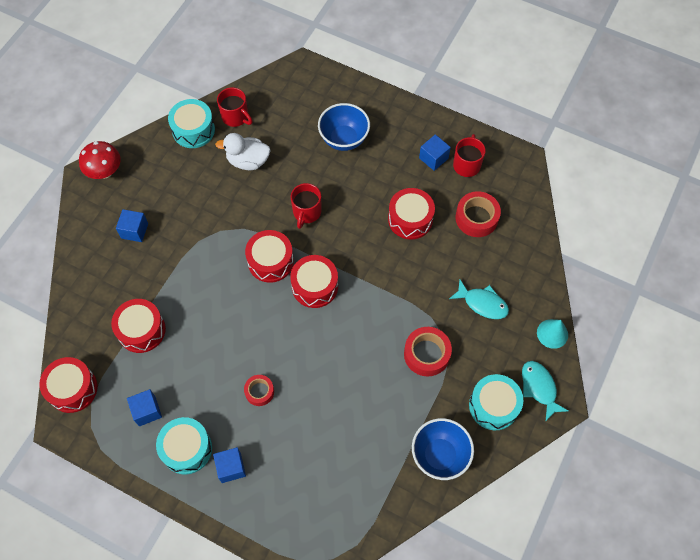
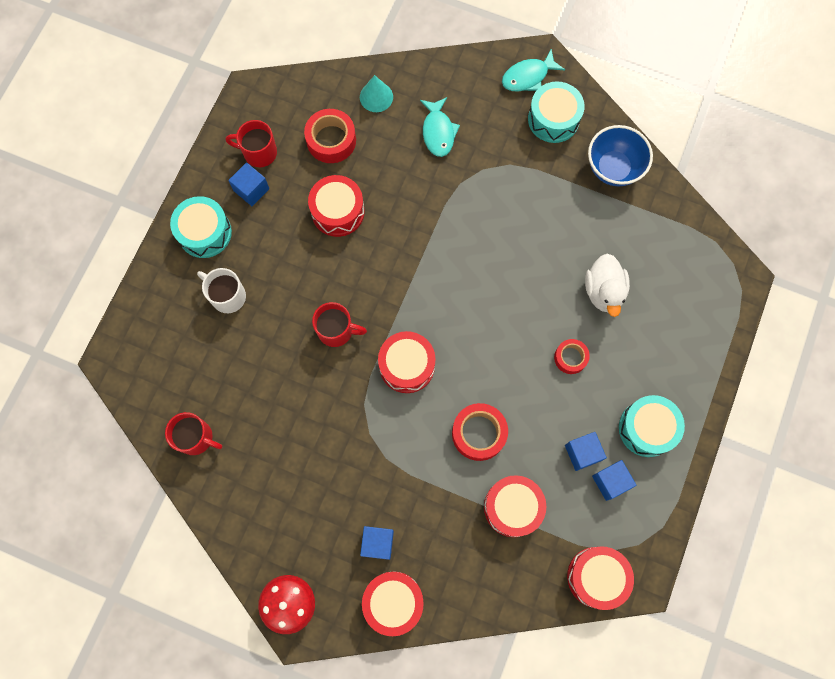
camera: 95 degrees left, 10 degrees up
turquoise drum [168,99,215,148] -> turquoise drum moved to [170,196,232,258]
blue cube [213,447,246,483] -> blue cube moved to [565,432,607,471]
white duck [215,133,271,170] -> white duck moved to [585,254,630,317]
red mug [217,87,253,127] -> red mug turned 75 degrees clockwise [165,412,222,455]
red drum [290,255,338,308] -> red drum moved to [362,571,424,636]
blue bowl [318,103,370,151] -> white mug [197,268,246,313]
red tape [404,327,452,376] -> red tape moved to [452,403,508,461]
turquoise fish [449,280,509,319] -> turquoise fish turned 150 degrees clockwise [420,97,460,157]
turquoise cone [537,319,568,349] -> turquoise cone moved to [360,75,393,112]

